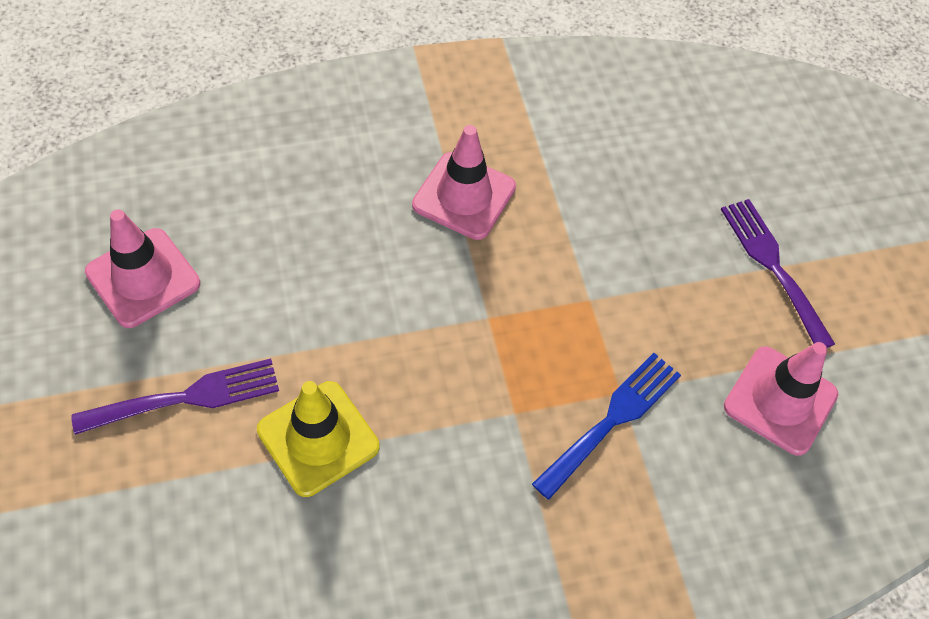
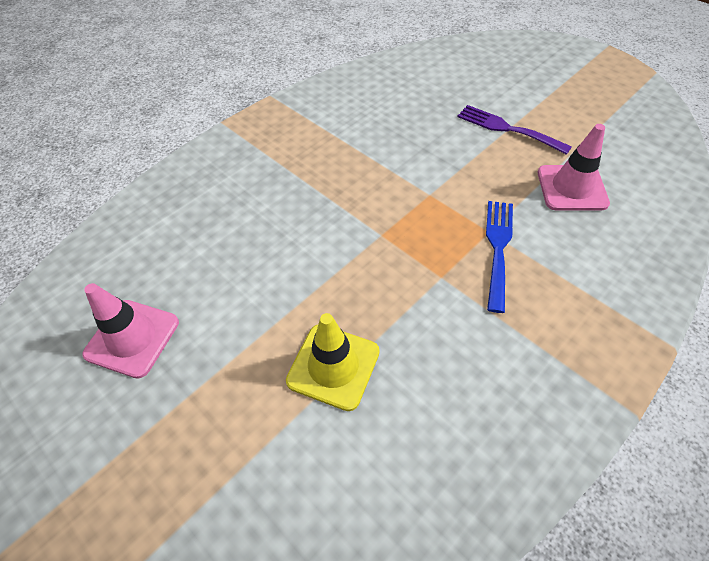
camera: 25 degrees left, 5 degrees down
purple fork [71,358,279,435] -> none
pink traffic cone [412,125,516,240] -> none

